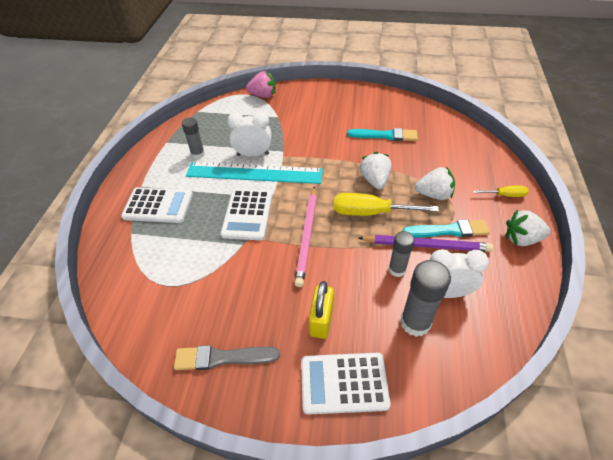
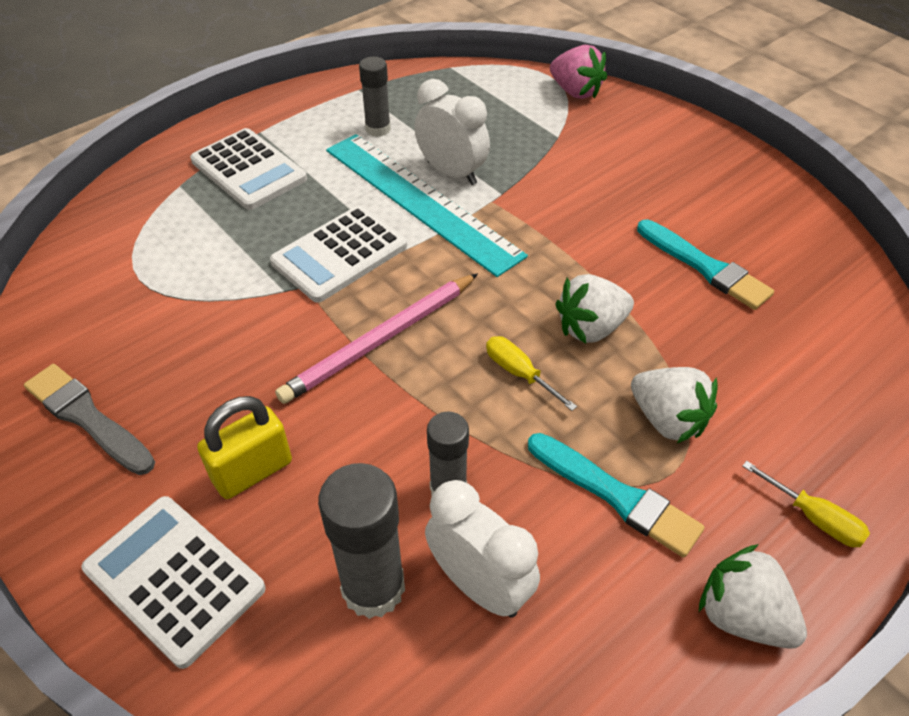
camera: 40 degrees right, 0 degrees up
yellow screwdriver [334,193,439,216] -> yellow screwdriver [486,336,577,411], size x0.53
purple pencil [359,235,493,252] -> none
white strawberry [360,152,391,189] -> white strawberry turned 150 degrees counterclockwise [555,274,634,344]

